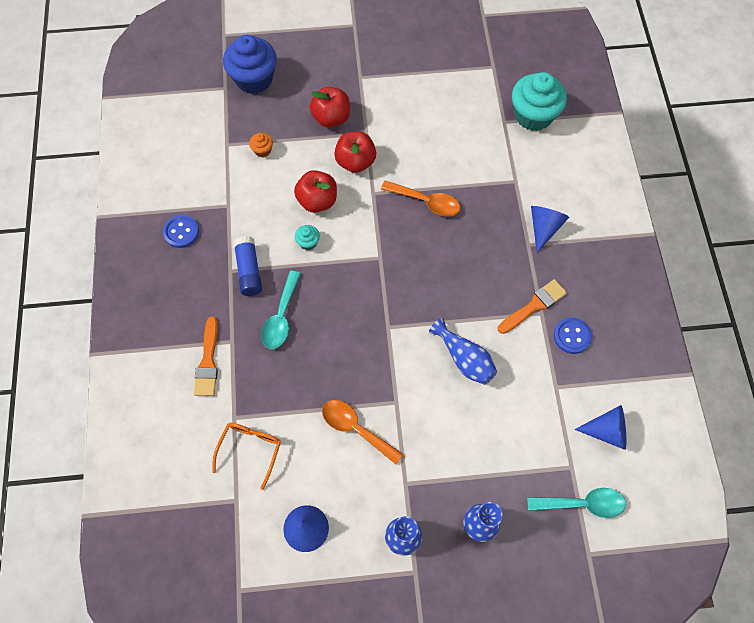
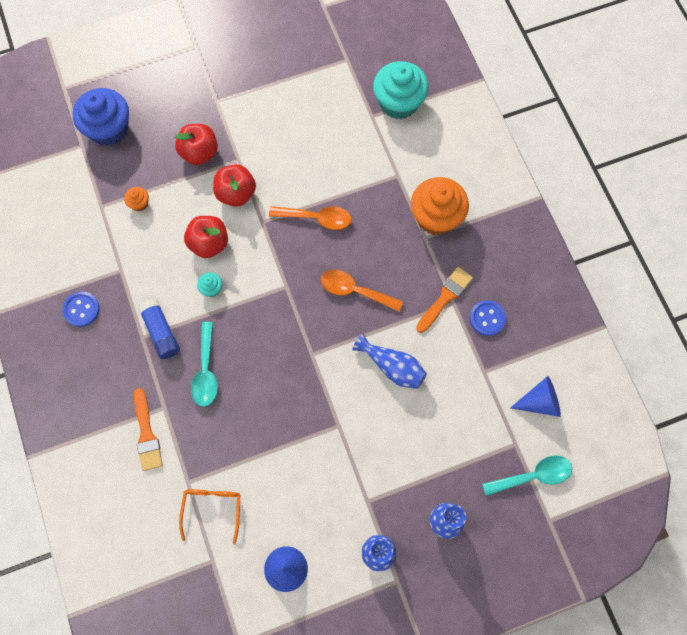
camera: 15 degrees left, 5 degrees up
orange spoon [322,400,403,464] -> orange spoon moved to [321,270,403,312]
blue cone [531,206,569,253] -> orange cupcake [411,177,469,235]

